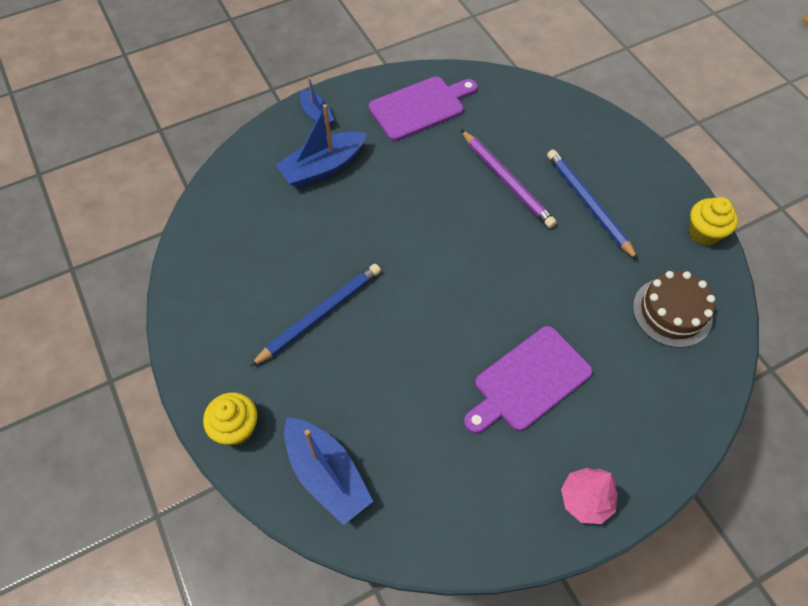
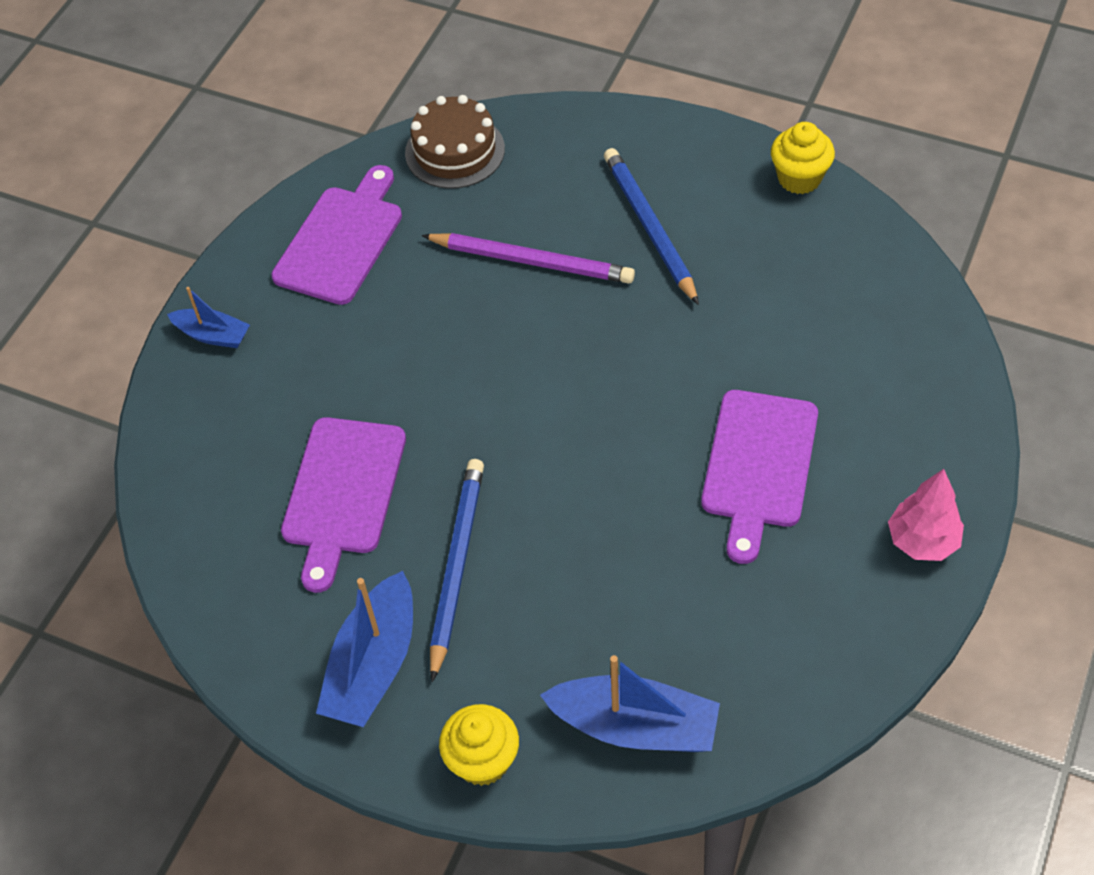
camera: 35 degrees left, 5 degrees down
blue boat [276,104,367,188] -> blue boat moved to [316,571,413,727]
blue pencil [547,149,639,261] -> blue pencil turned 45 degrees clockwise [604,148,699,305]
brown cake [633,271,715,348] -> brown cake moved to [405,95,505,189]
none -> purple cutting board [281,417,406,593]

